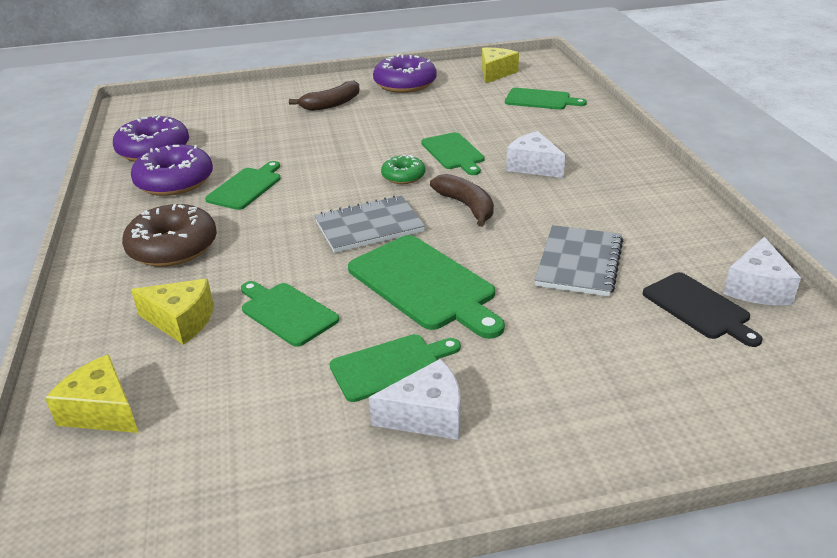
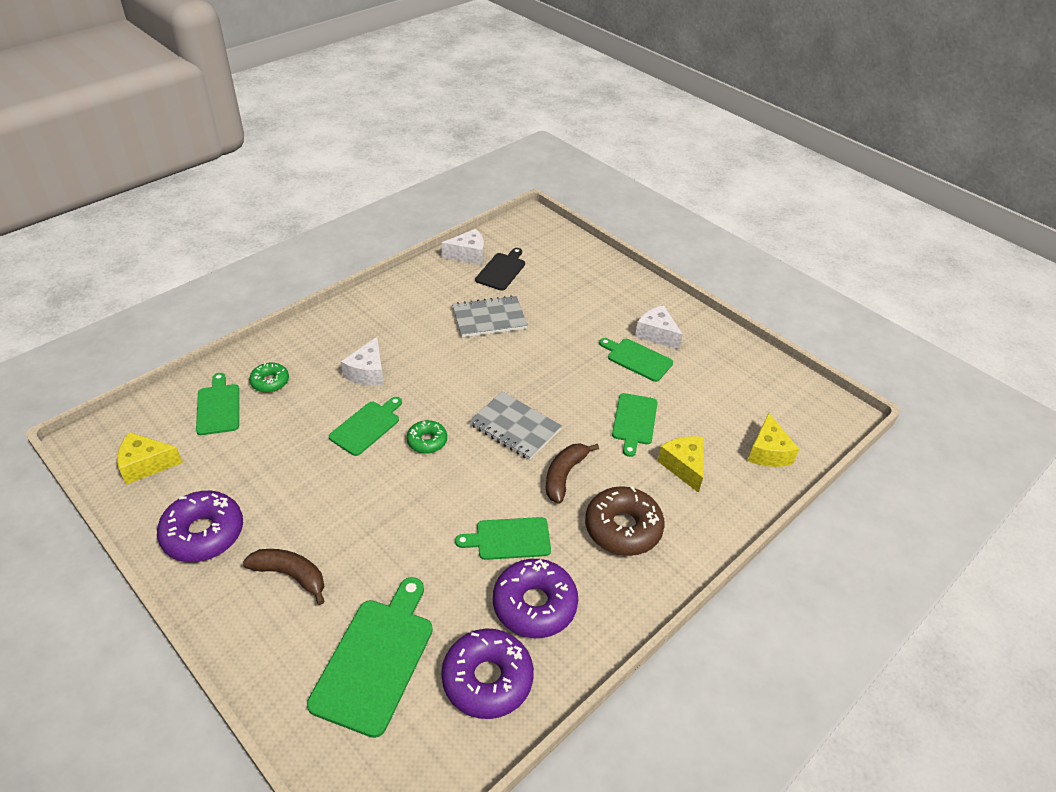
camera: 125 degrees left, 10 degrees up
green cutting board [348,235,505,339] -> green cutting board moved to [307,577,433,738]
brown banana [430,174,494,227] -> brown banana moved to [546,443,599,504]
none -> green donut [249,363,289,393]

